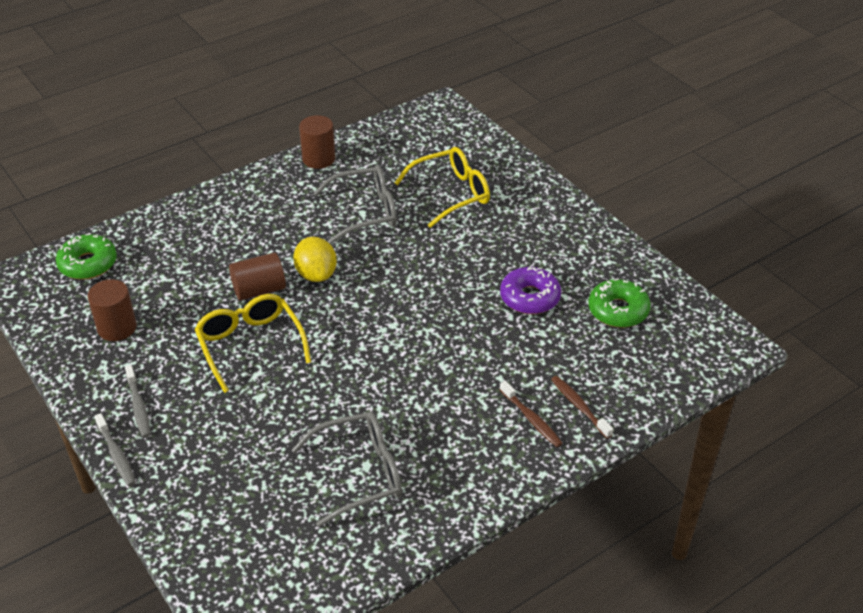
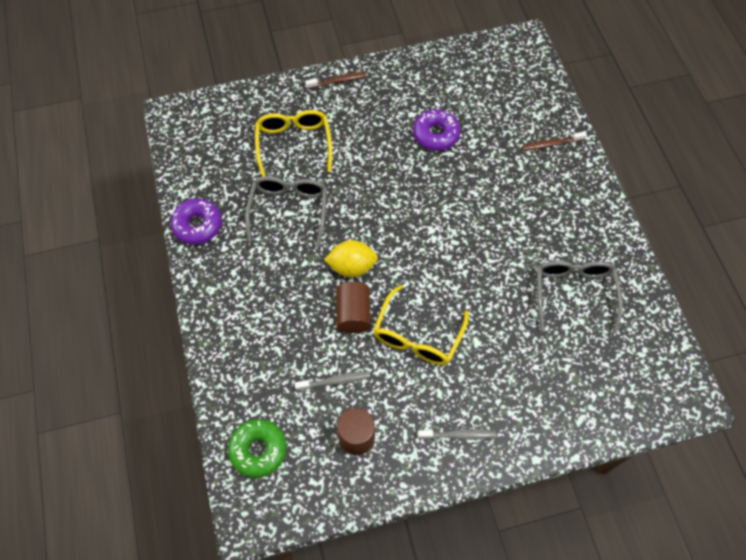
camera: 70 degrees left, 20 degrees up
grey toothbrush [94,413,136,486] -> grey toothbrush moved to [294,371,370,391]
yellow glasses [194,294,311,393] -> yellow glasses turned 60 degrees counterclockwise [373,285,469,365]
brown cylinder [299,115,336,169] -> purple donut [171,199,222,245]
brown toothbrush [500,381,563,447] -> brown toothbrush moved to [305,72,367,89]
green donut [588,278,651,328] -> none

